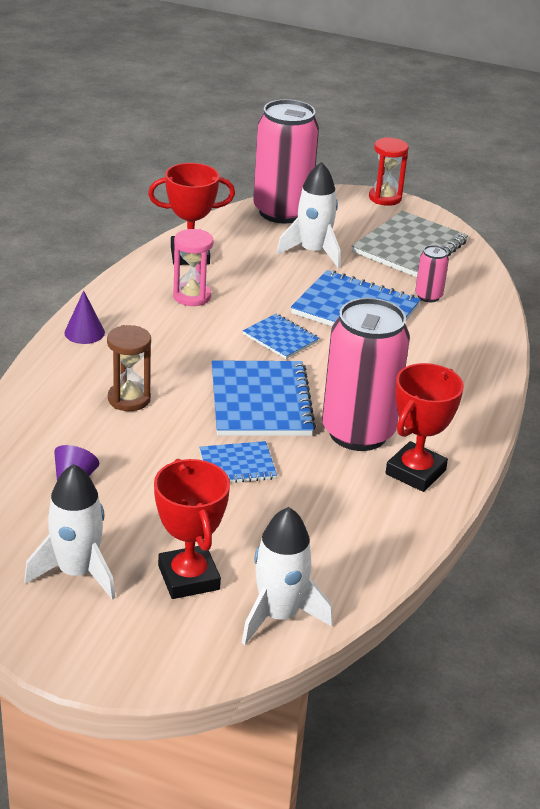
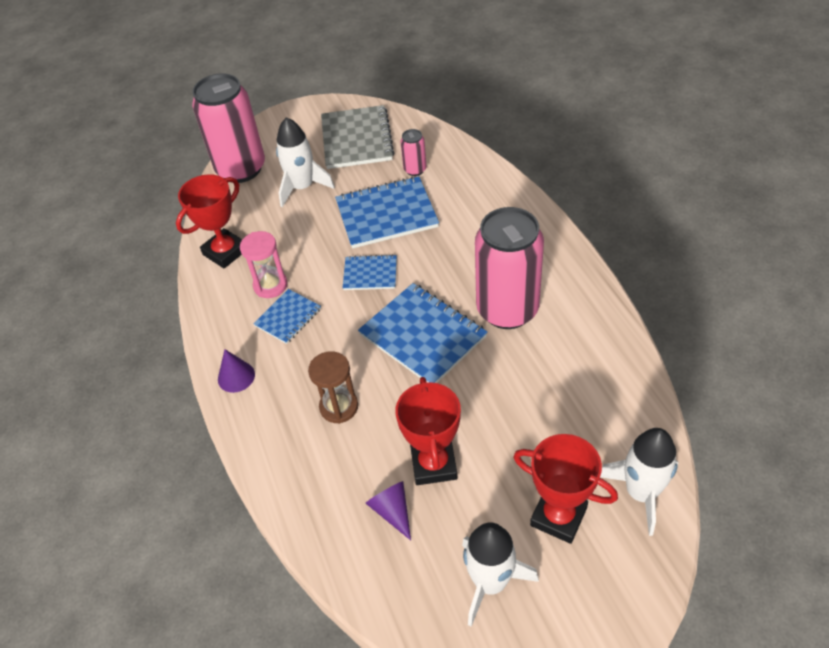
camera: 35 degrees left, 15 degrees up
blue notebook [200,441,277,483] -> blue notebook moved to [253,289,321,344]
red hourglass [369,137,409,206] -> none
red trophy [386,363,464,492] -> red trophy moved to [395,377,461,485]

